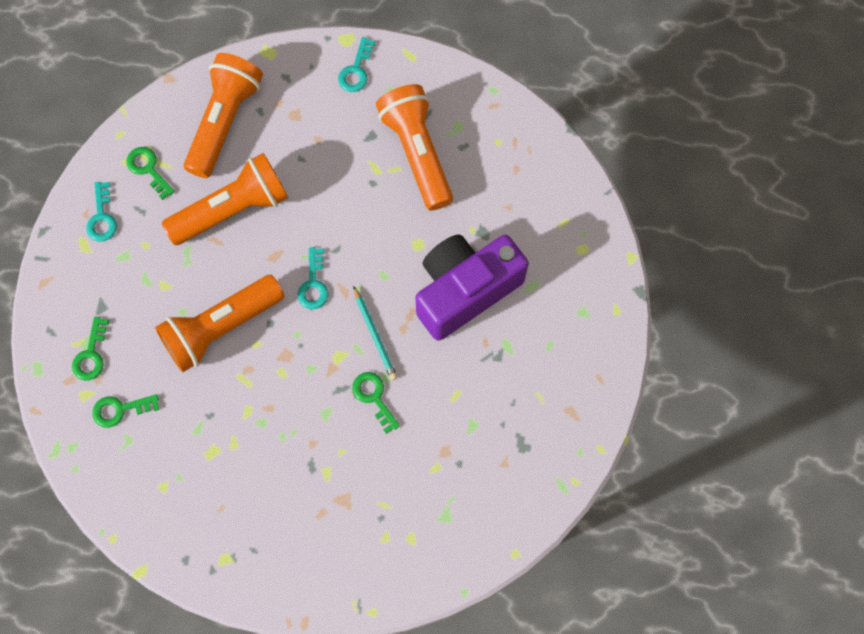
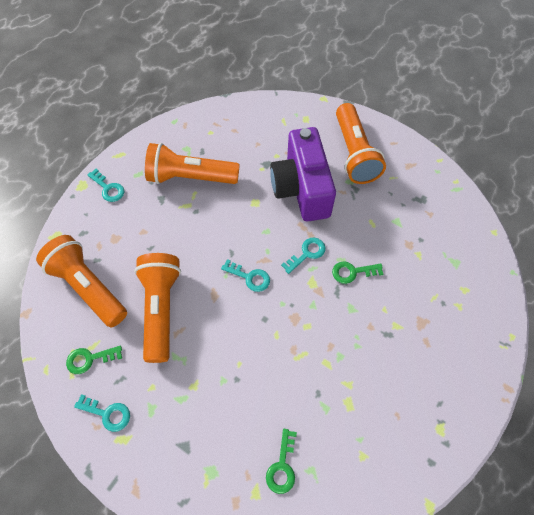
camera: 65 degrees left, 10 degrees down
green key [72,317,109,381] -> none
orange flashlight [155,275,285,373] -> orange flashlight moved to [336,103,386,184]
turquoise pencil [353,286,397,380] -> turquoise key [281,238,326,274]

